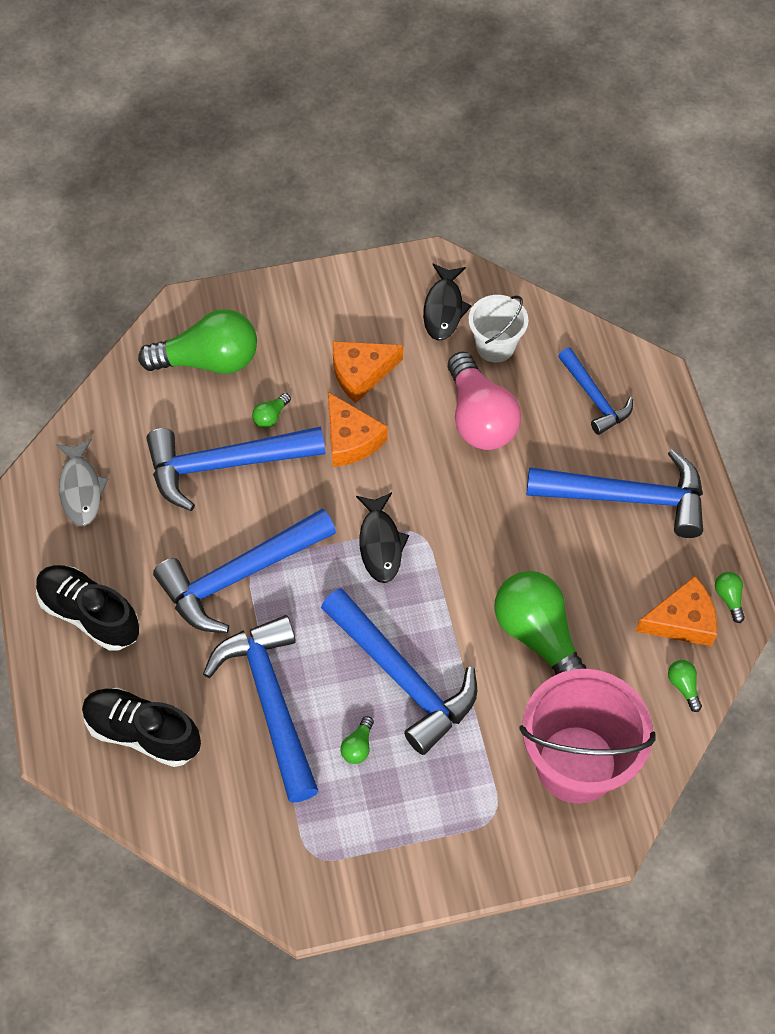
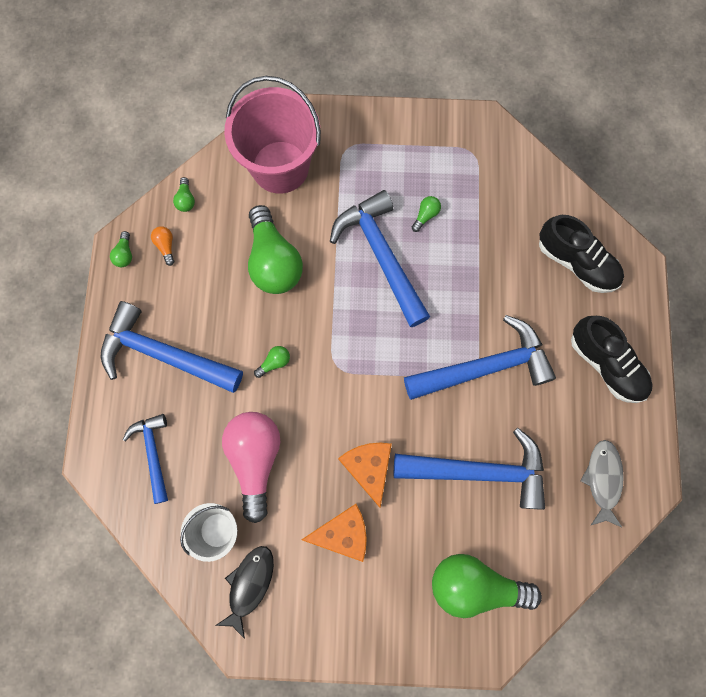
camera: 165 degrees left, 15 degrees up
blue hammer [203,615,319,803] -> none
green light bulb [252,393,291,428] -> green light bulb moved to [254,346,290,378]
black fish [356,492,409,583] -> none
orange cheese [635,576,717,646] -> orange light bulb [151,226,174,266]

